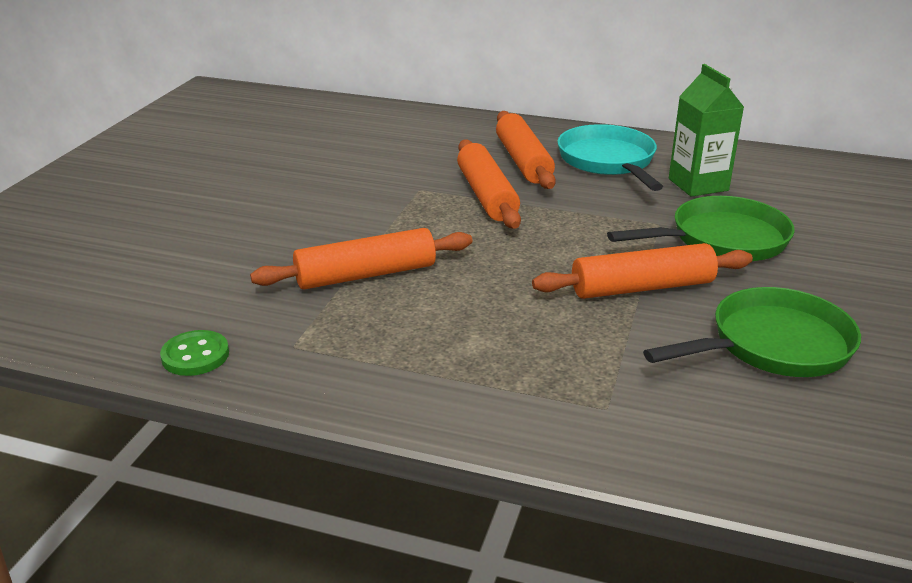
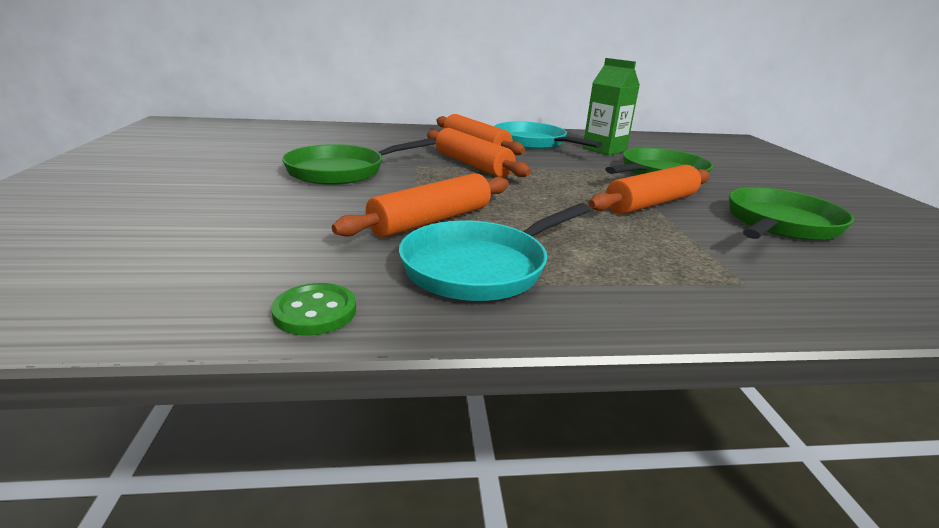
camera: 25 degrees left, 5 degrees down
none -> green pan [282,138,436,185]
none -> turquoise pan [399,203,591,301]

